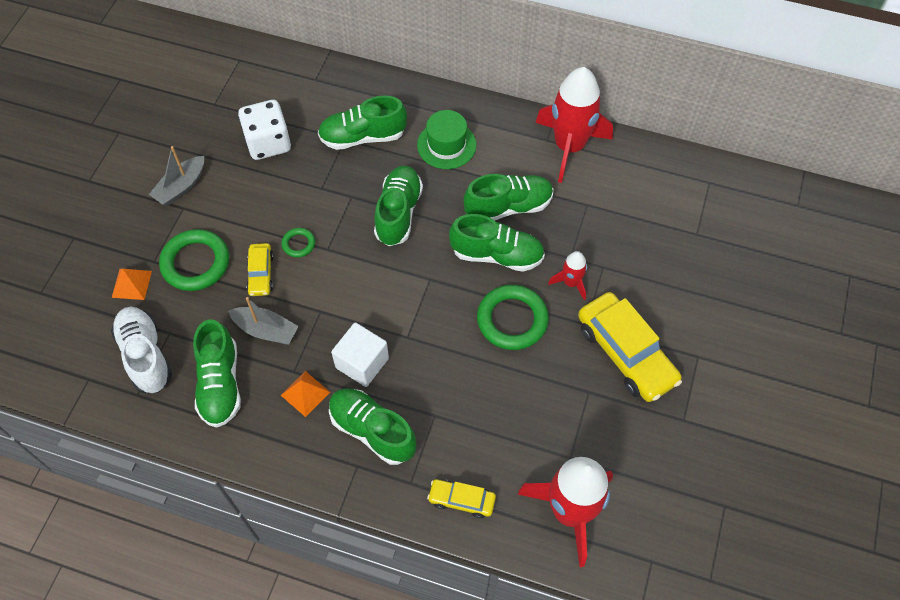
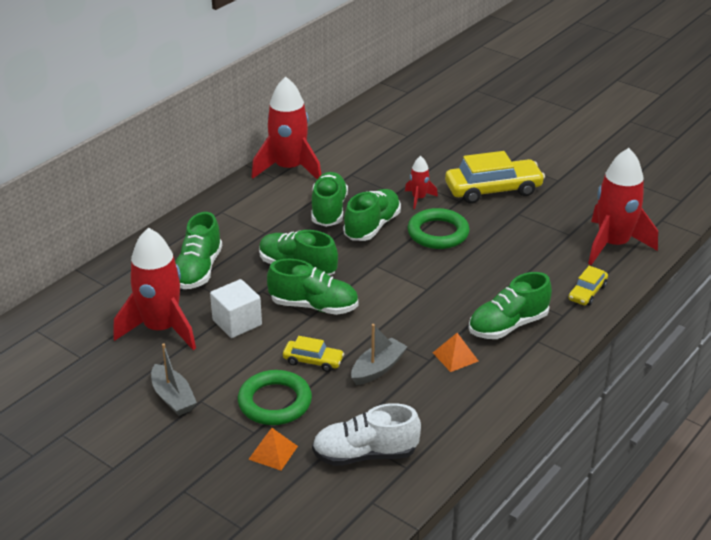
camera: 70 degrees left, 25 degrees down
green shoe [193,319,241,428] -> green shoe moved to [267,259,358,315]
white dice [238,100,291,160] -> red rocket [113,227,196,350]
green ring [281,228,315,257] -> none
white cube [331,322,389,387] -> white cube moved to [210,279,262,338]
green hat [417,110,476,169] -> none

